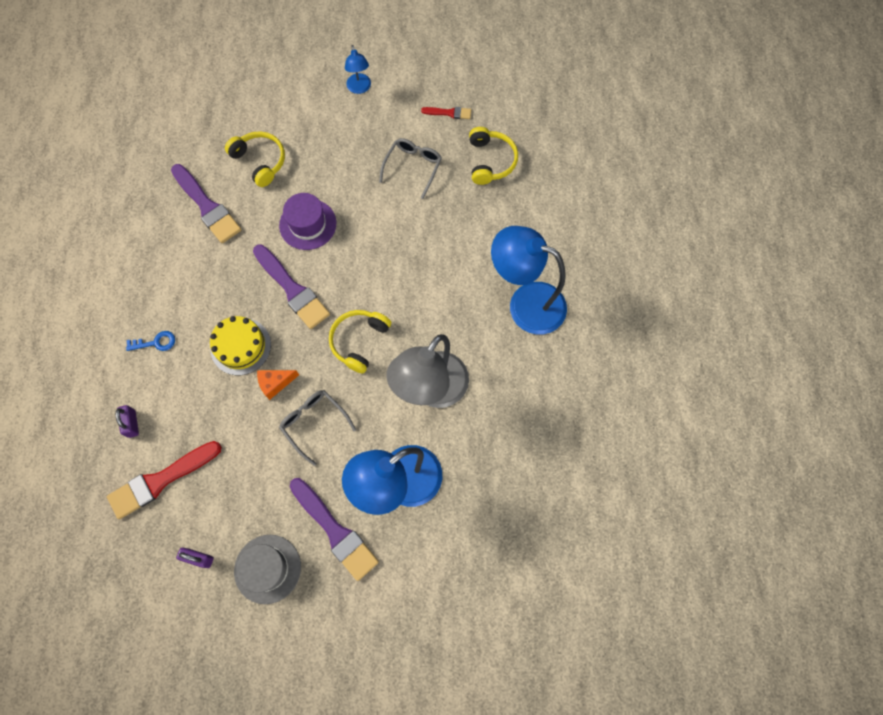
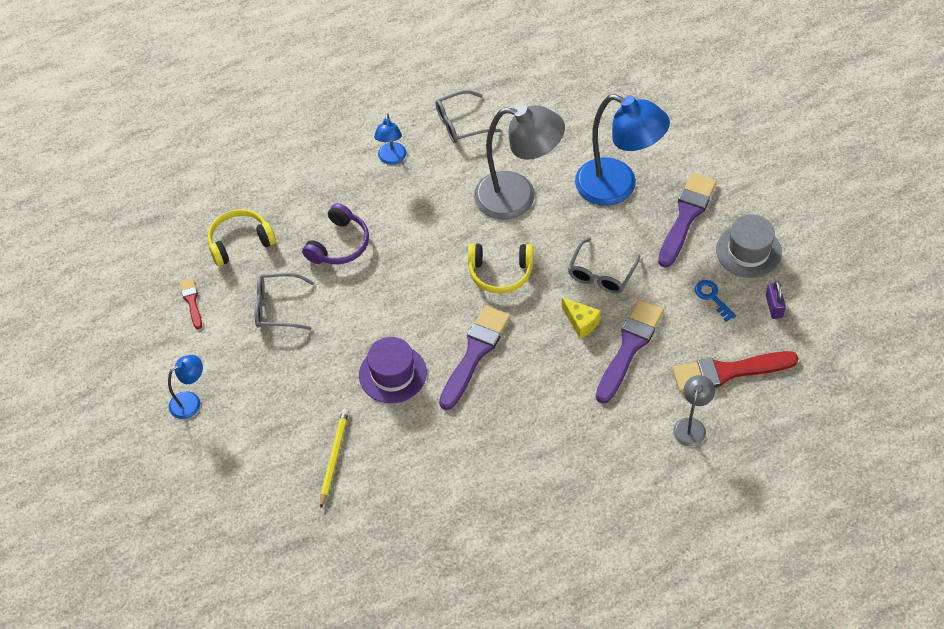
camera: 110 degrees left, 15 degrees down
red brush [107,441,222,519] -> red brush turned 135 degrees clockwise [673,351,799,393]
purple padlock [115,405,139,438] -> grey lamp [673,375,715,446]
blue key [126,331,175,351] -> blue key moved to [695,280,736,322]
purple brush [171,164,241,243] -> purple brush moved to [596,300,664,404]
yellow cake [210,316,271,375] -> none
yellow headphones [225,131,285,187] -> yellow pencil [320,409,349,508]
orange cheese [257,370,299,400] -> yellow cheese [562,298,601,339]
blue lamp [491,226,567,334] -> blue lamp [374,113,407,165], size x0.48
none -> purple headphones [302,203,369,264]
none -> grey glasses [435,90,501,143]

